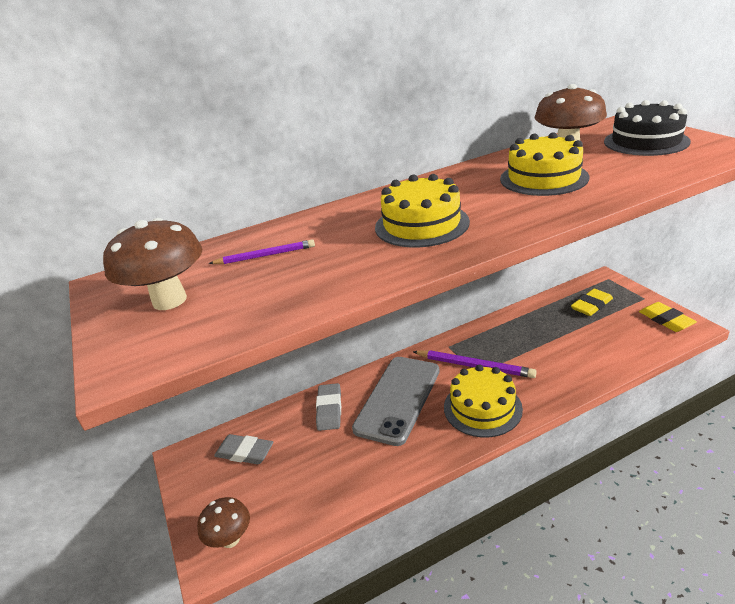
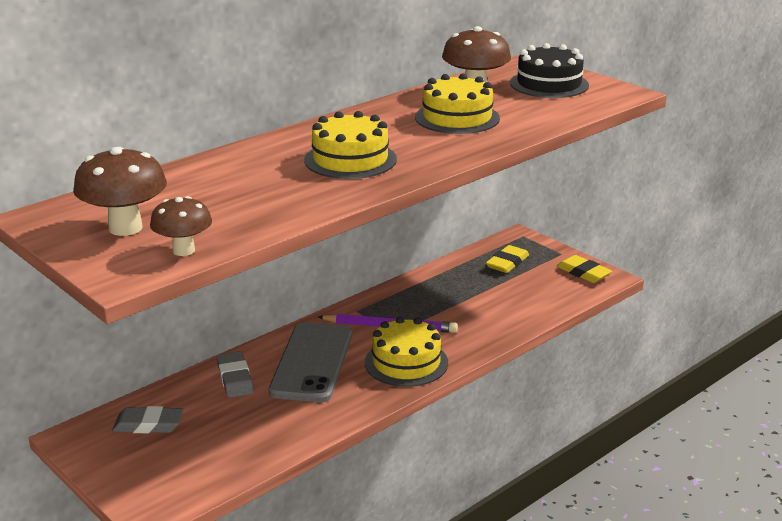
camera: 20 degrees left, 5 degrees down
brown mushroom [197,497,250,548] -> brown mushroom moved to [150,196,212,256]
purple pencil [208,239,315,264] -> none

